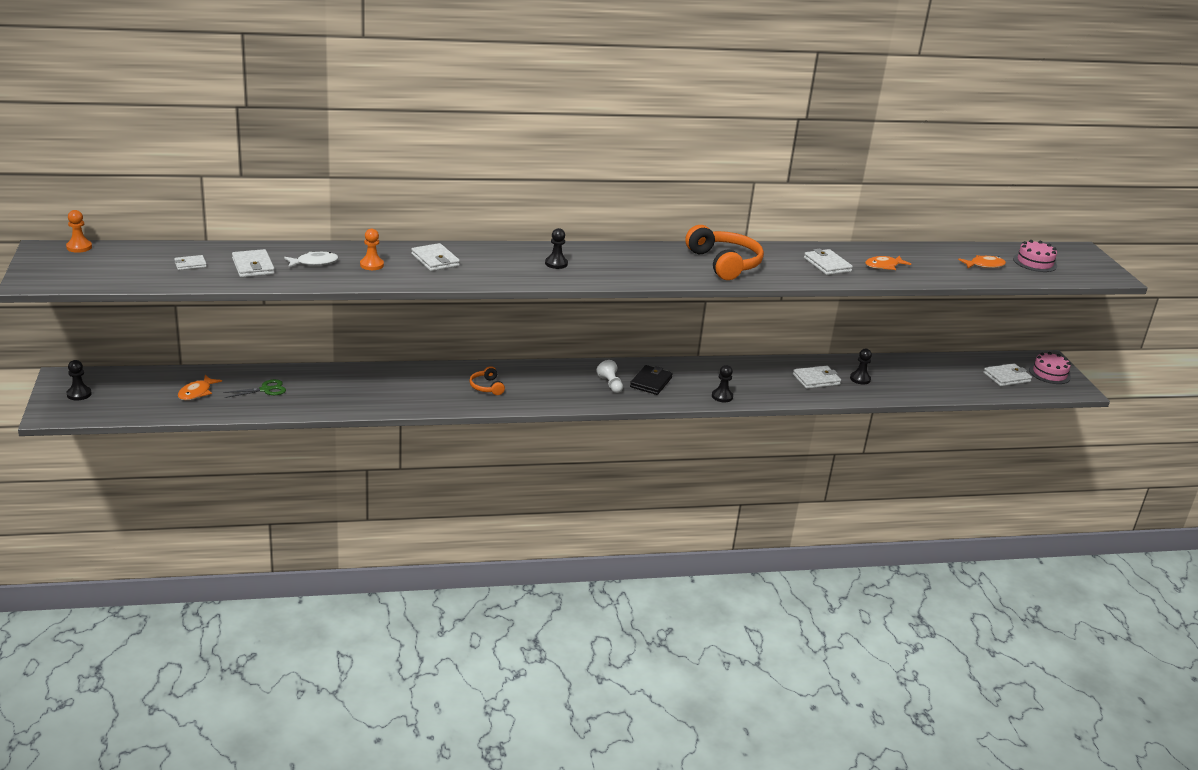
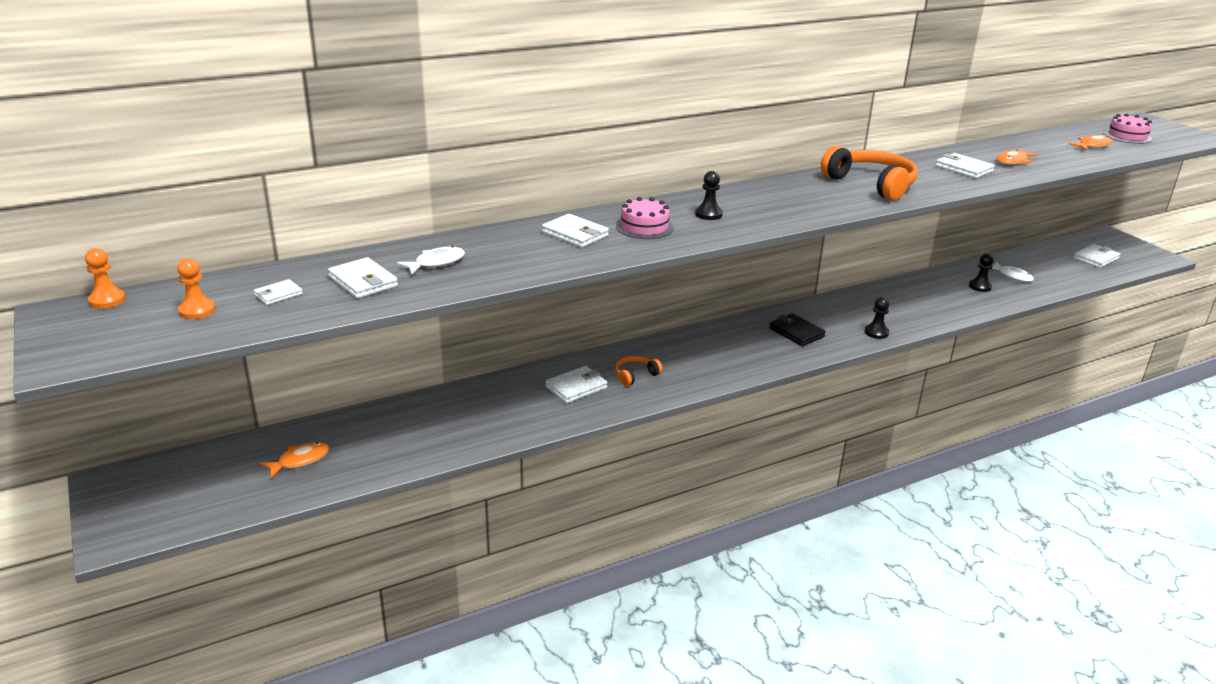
camera: 15 degrees left, 0 degrees up
black pawn [66,360,92,400] -> none
orange fish [178,375,222,400] -> orange fish turned 135 degrees counterclockwise [260,442,329,478]
green scissors [223,379,286,398] -> none
orange pawn [360,229,384,270] -> orange pawn moved to [177,258,216,319]
orange headphones [469,366,505,395] -> orange headphones turned 90 degrees clockwise [615,356,663,386]
white pawn [596,360,623,393] -> none
black wallet [630,365,673,395] -> black wallet turned 45 degrees counterclockwise [769,313,826,346]
white wallet [793,366,841,389] -> white wallet moved to [546,366,608,403]
pink cake [1029,352,1071,384] -> pink cake moved to [616,197,674,239]
none -> white fish [992,262,1034,282]

